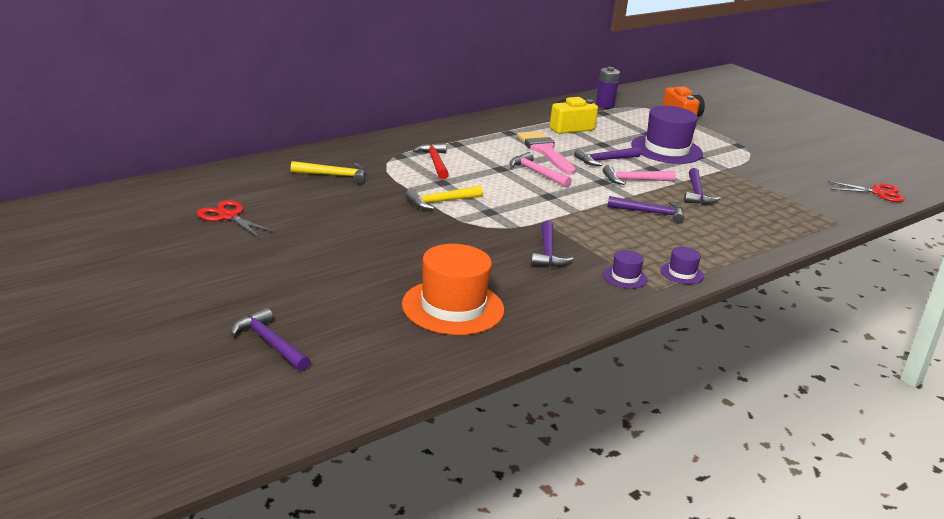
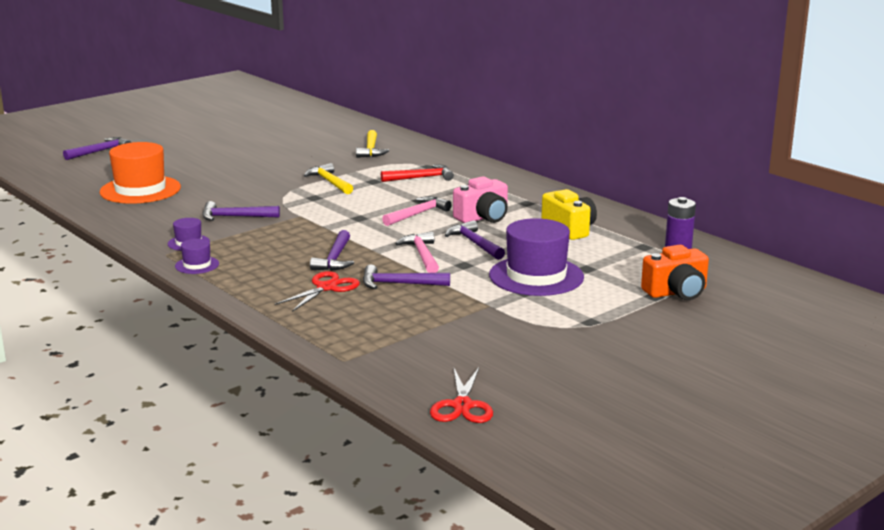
camera: 90 degrees right, 5 degrees down
red scissors [197,200,277,238] -> red scissors moved to [275,271,360,312]
pink brush [517,131,576,175] -> pink camera [453,176,508,223]

